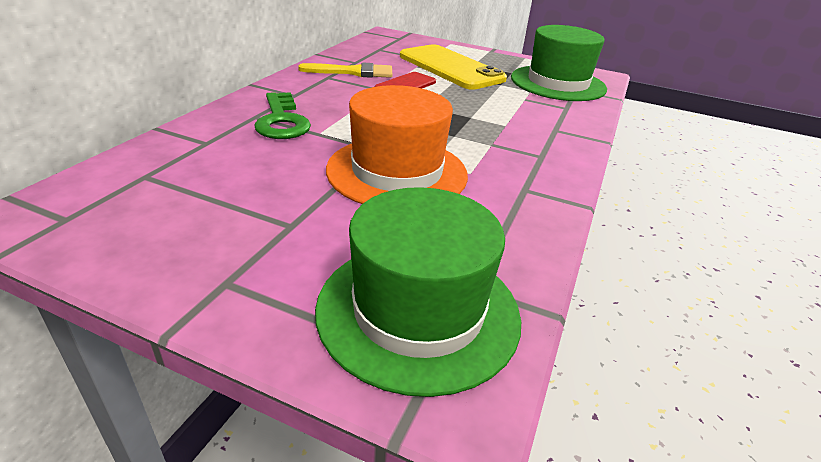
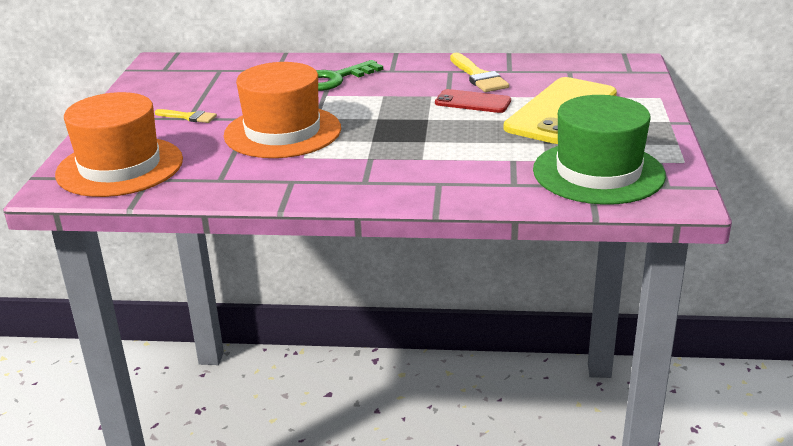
camera: 75 degrees right, 5 degrees down
green hat [315,187,521,397] -> orange hat [55,92,183,197]
none -> yellow brush [155,109,217,123]

